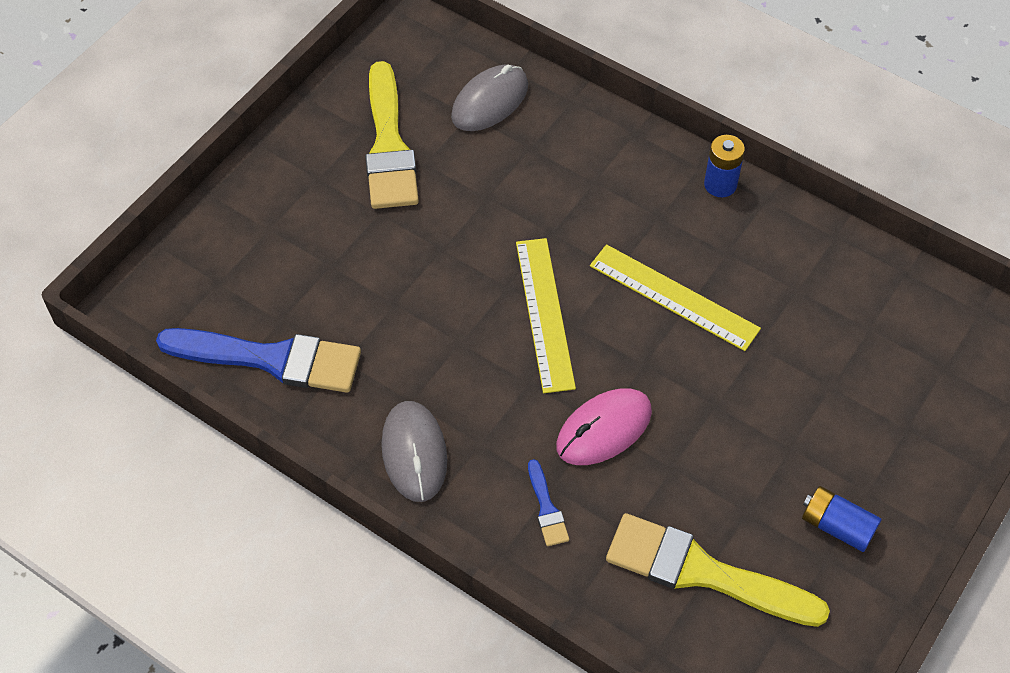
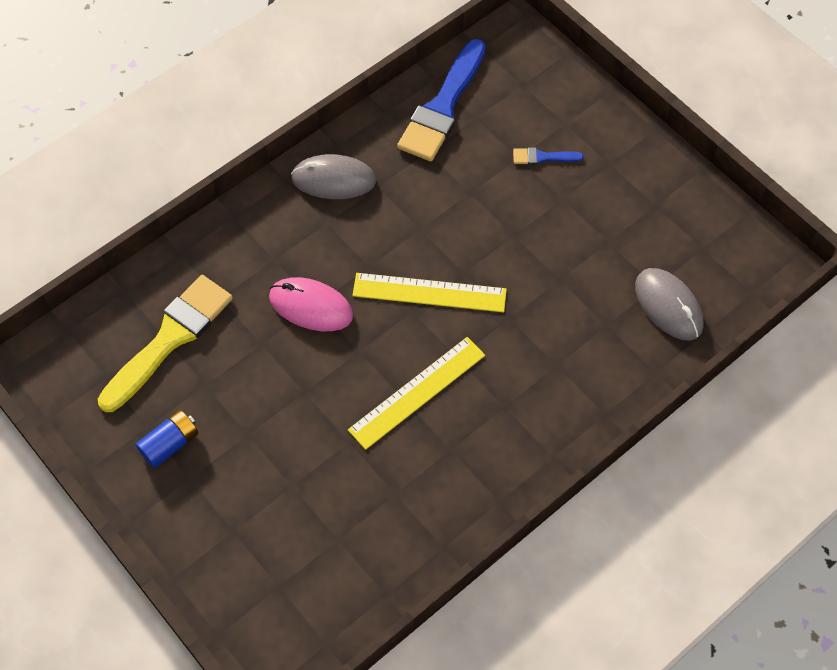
camera: 105 degrees right, 5 degrees up
yellow brush [365,61,419,209] -> none
blue brush [528,459,569,546] -> blue brush moved to [513,147,584,165]
pink mouse [556,389,652,465] -> pink mouse turned 45 degrees counterclockwise [269,277,353,331]
blue battery [704,135,745,197] -> none

